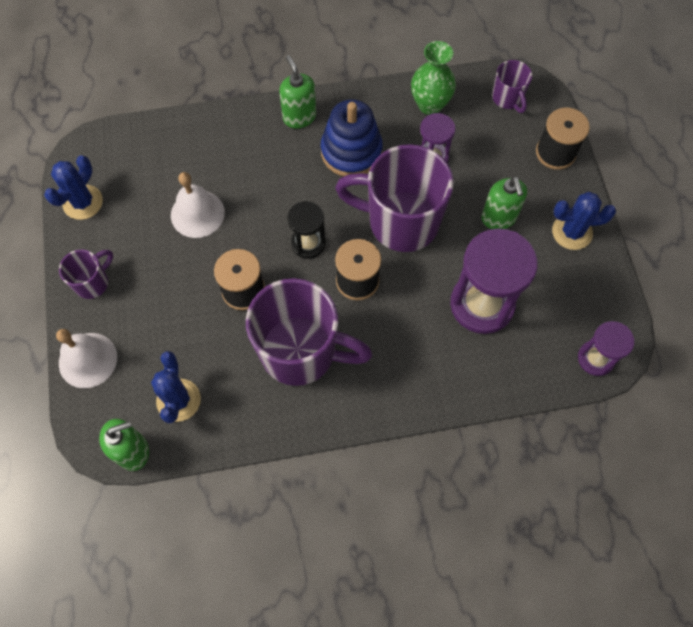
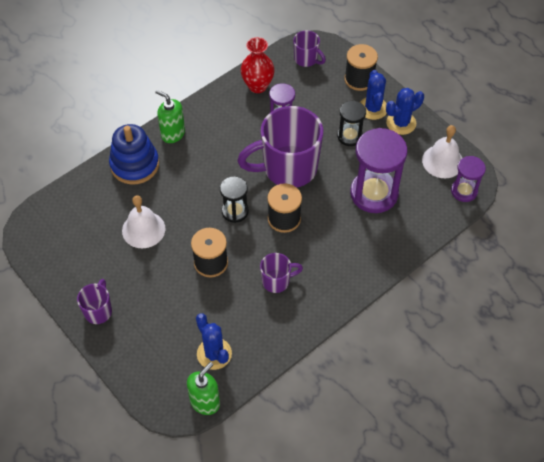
camera: 30 degrees left, 10 degrees down
blue cactus [44,155,103,220] -> blue cactus moved to [360,70,387,120]
white bell [56,329,117,388] -> white bell moved to [422,125,462,178]
purple mug [246,278,372,386] -> purple mug [260,253,303,293], size x0.48
blue stacking toy [321,99,383,176] -> blue stacking toy moved to [109,124,159,184]
green vase [411,41,456,115] -> red vase [241,37,275,93]
green soap dispenser [481,176,527,229] -> black hourglass [337,101,366,146]

